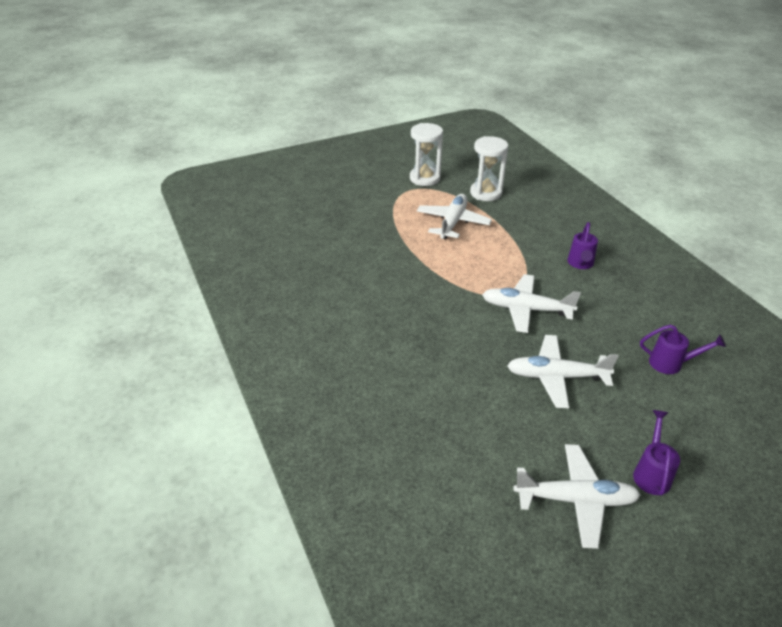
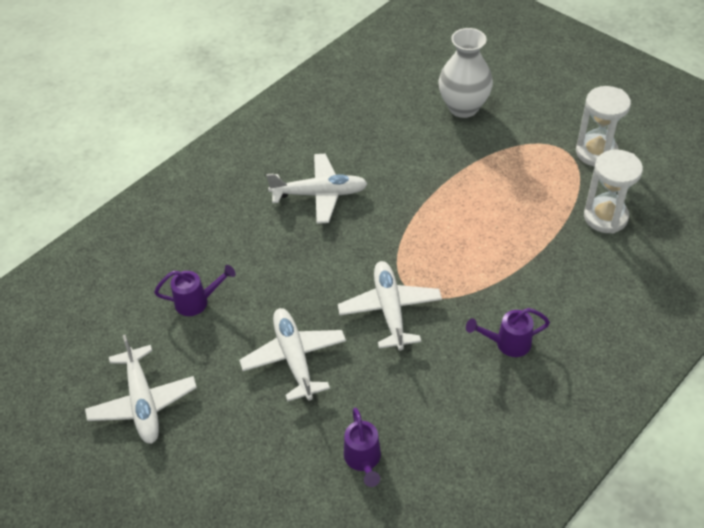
camera: 70 degrees right, 10 degrees up
white plane [417,194,492,239] -> white plane moved to [266,154,368,224]
purple watering can [633,410,680,495] -> purple watering can moved to [154,265,236,316]
none -> white vase [439,28,493,118]

